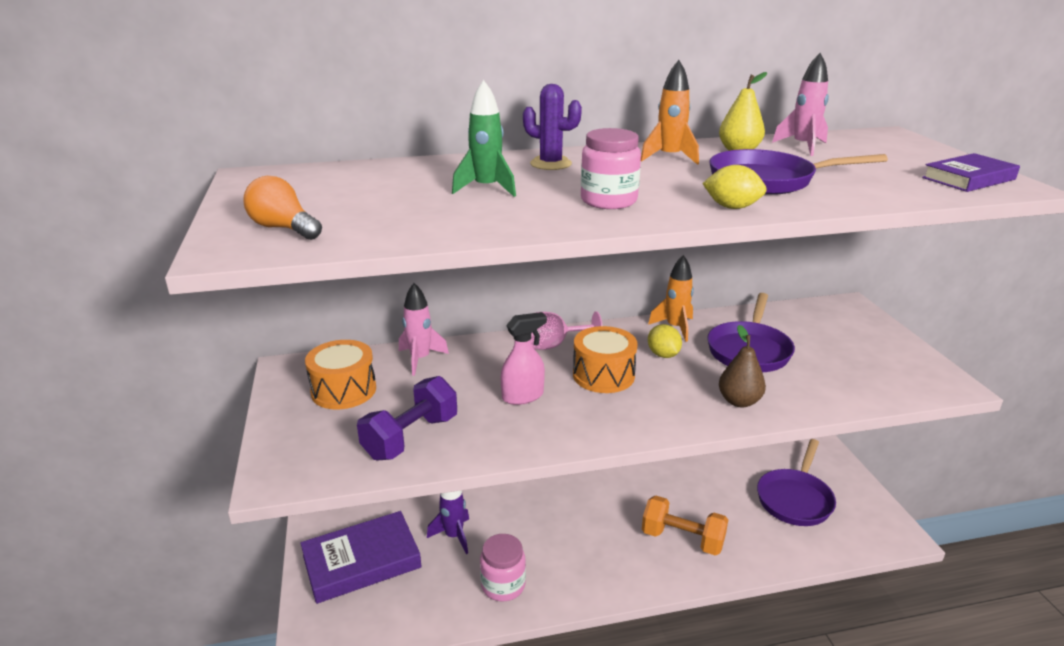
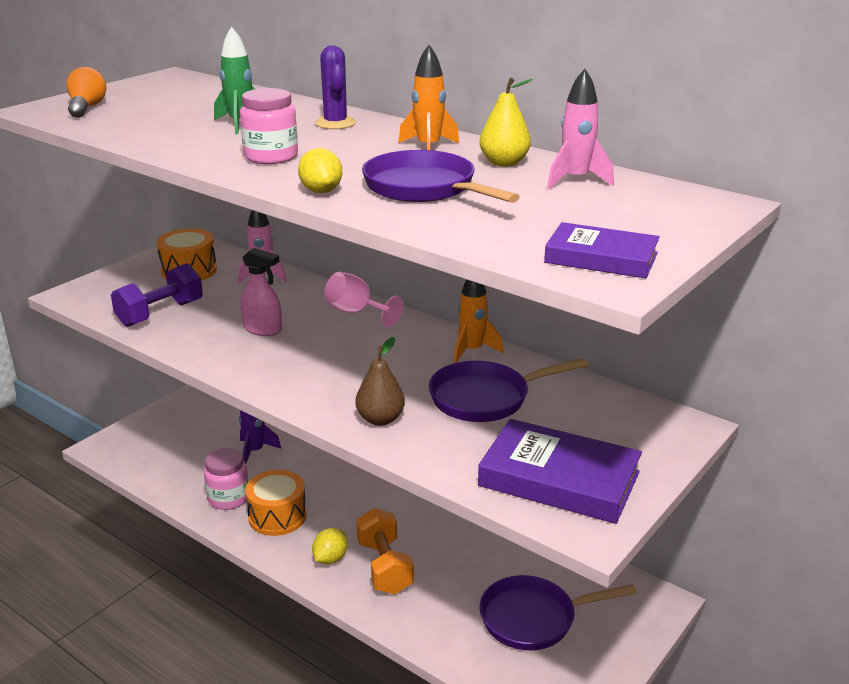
camera: 50 degrees right, 0 degrees up
purple book [300,511,422,604] -> purple book moved to [478,419,642,524]
purple dumbbell [357,376,457,461] -> purple dumbbell turned 45 degrees counterclockwise [111,263,203,327]
orange drum [573,326,638,393] -> orange drum moved to [245,470,307,536]
yellow lemon [648,324,682,358] -> yellow lemon moved to [312,528,348,564]

